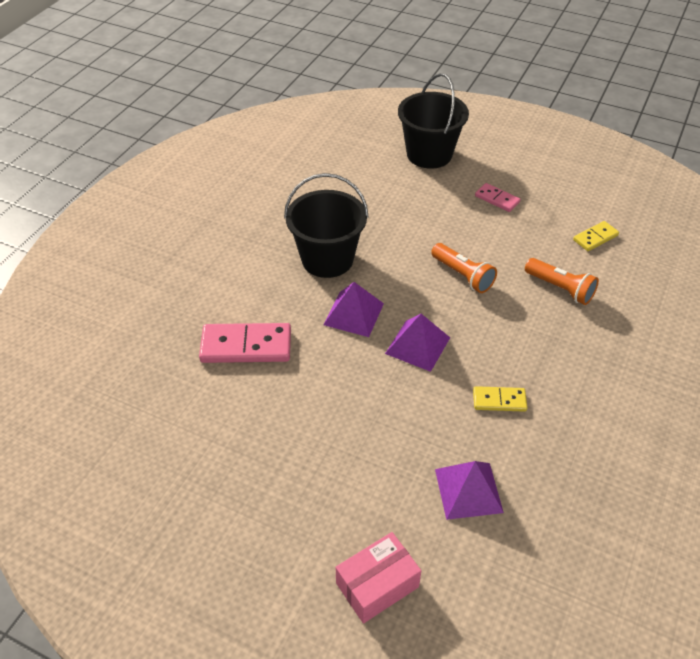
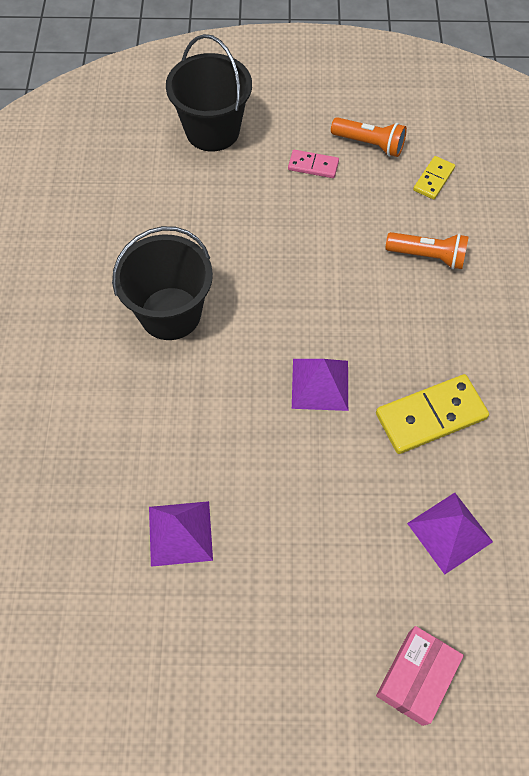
camera: 25 degrees left, 15 degrees up
pink domino [199,323,291,363] -> none
purple pyramid [323,282,384,337] -> purple pyramid moved to [149,501,213,567]
orange flashlight [431,243,497,293] -> orange flashlight moved to [331,117,407,157]
yellow domino [473,386,527,412] -> yellow domino [376,374,489,454], size x1.80

